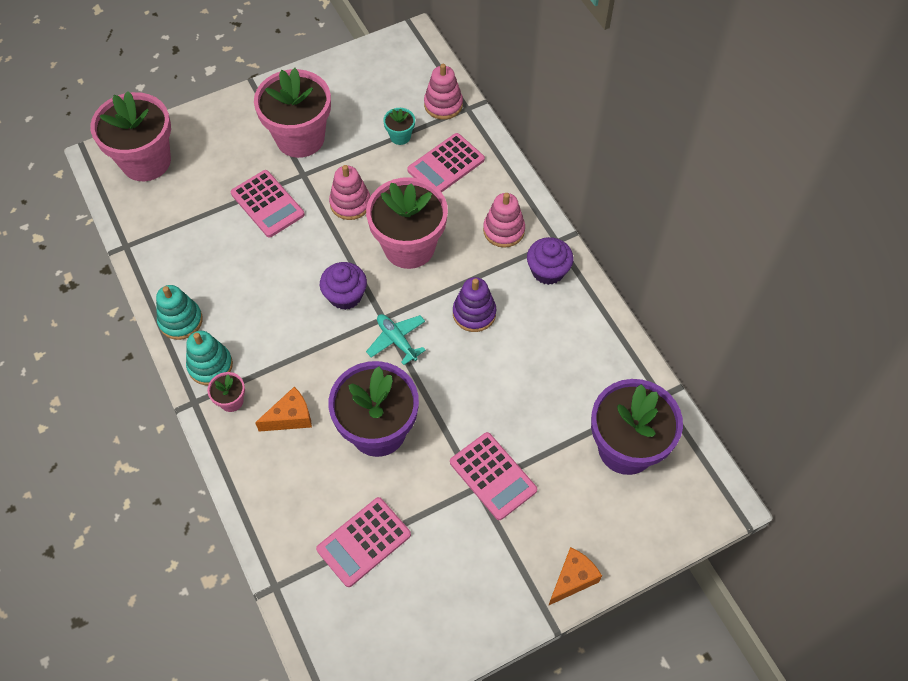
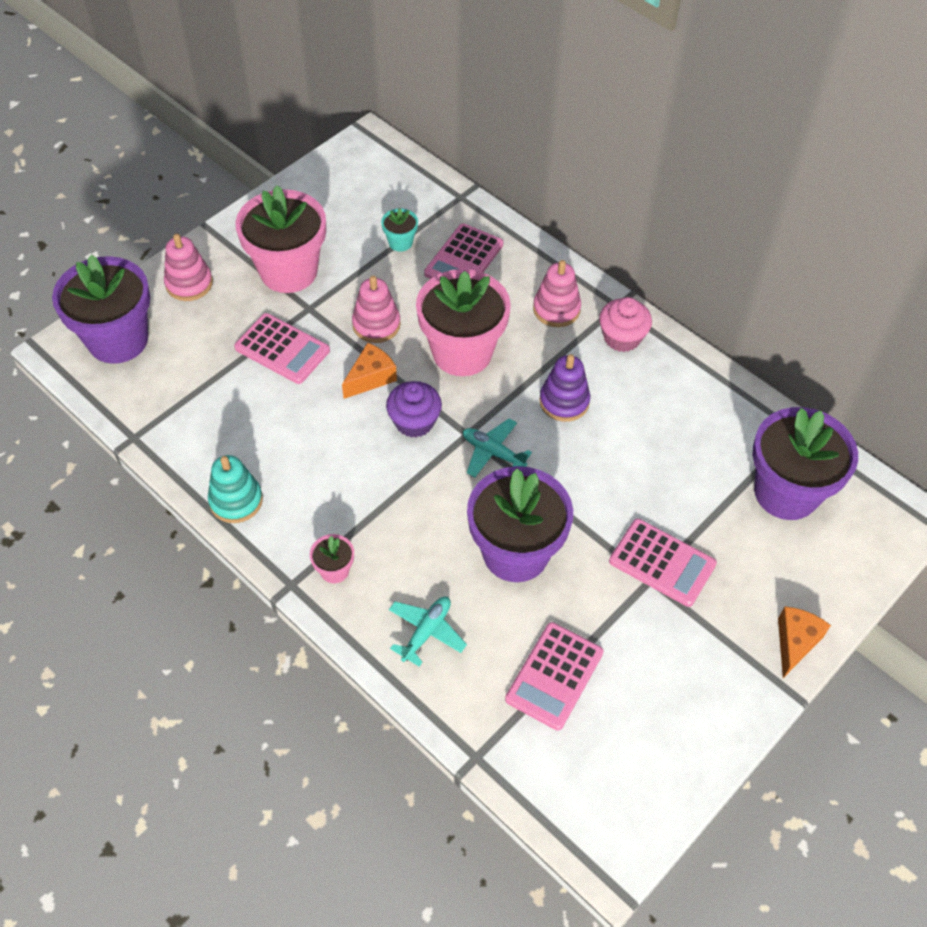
camera: 20 degrees left, 5 degrees down
pink flower pot [90,91,171,181] -> purple flower pot [52,255,150,364]
turquoise stacking toy [186,331,233,385] -> none
orange cheese [255,387,312,432] -> orange cheese moved to [342,343,397,399]
pink stacking toy [424,64,463,120] -> pink stacking toy moved to [164,234,213,301]
purple cupcake [527,237,573,285] -> pink cupcake [599,297,652,352]
none -> turquoise plane [389,597,467,666]

